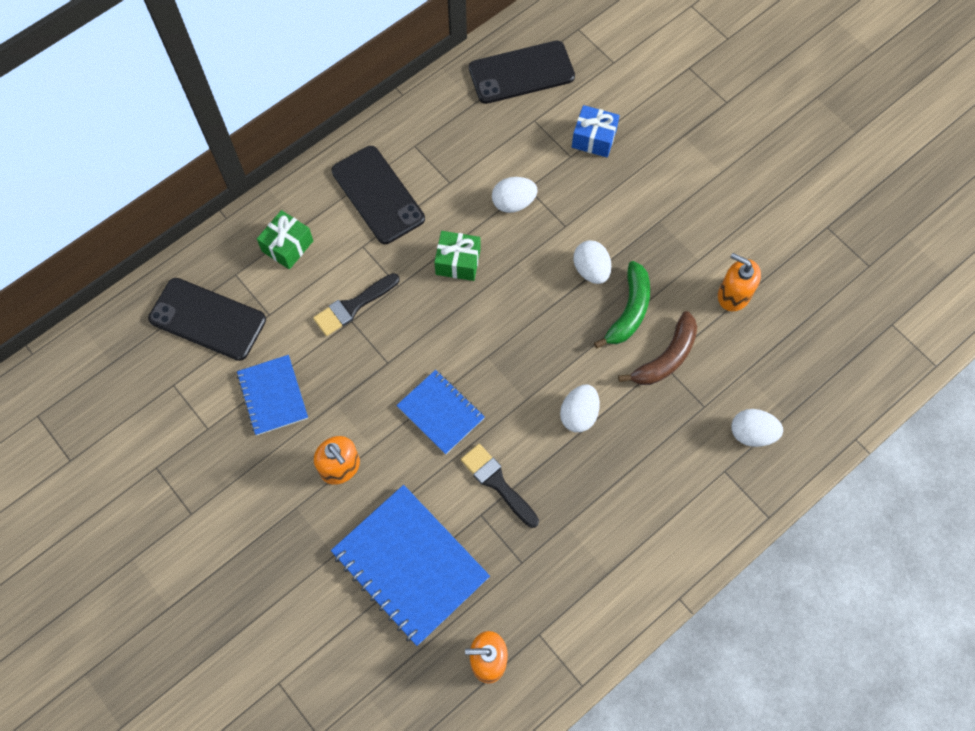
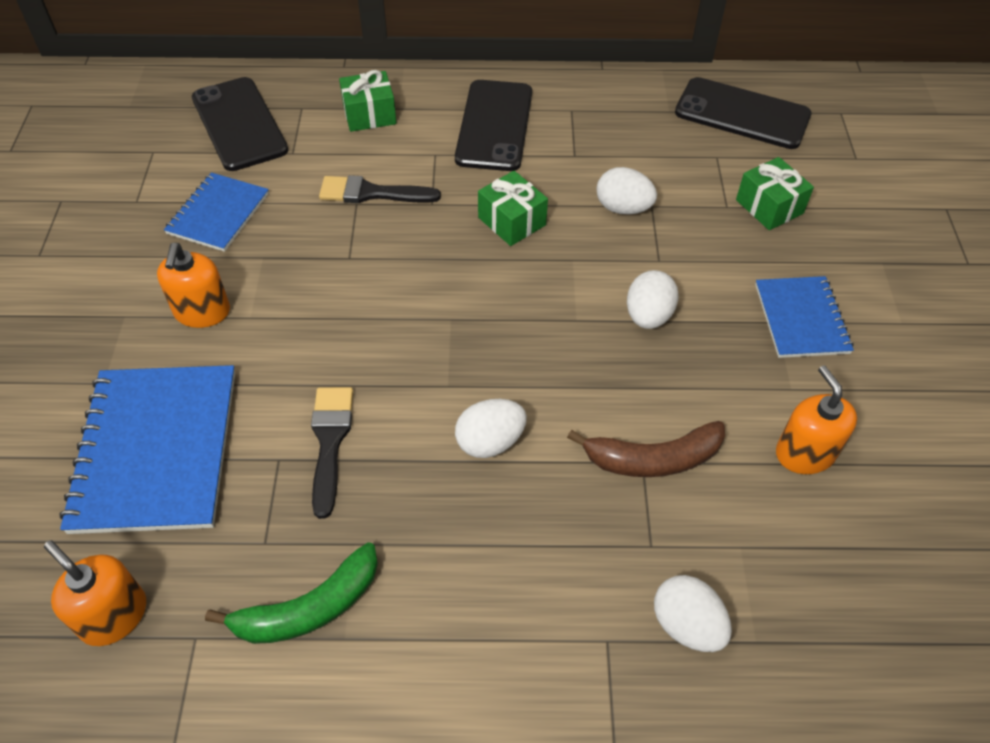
camera: 40 degrees right, 15 degrees down
blue notebook [396,370,485,455] -> blue notebook moved to [755,276,854,358]
blue gift [572,105,620,157] -> green gift [736,157,814,230]
green banana [594,261,650,348] -> green banana moved to [205,542,378,644]

